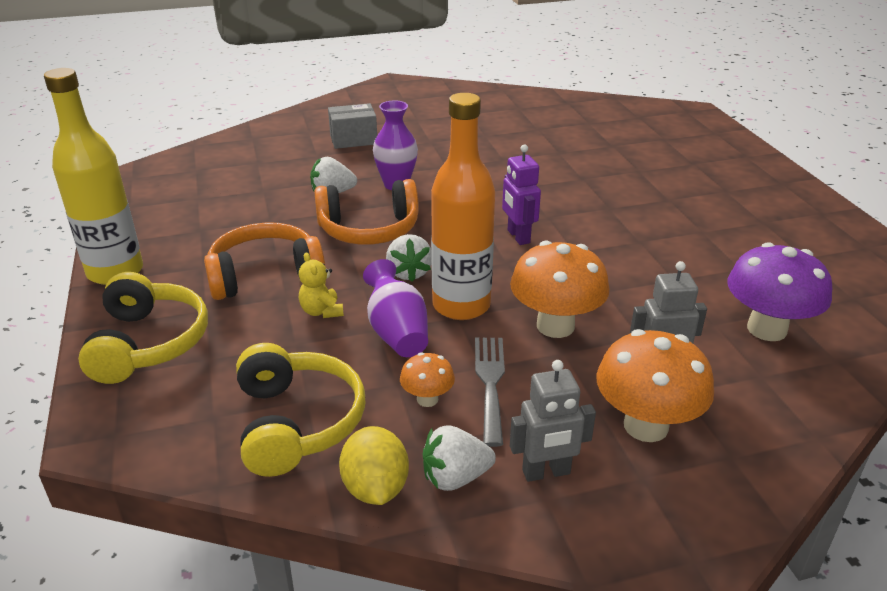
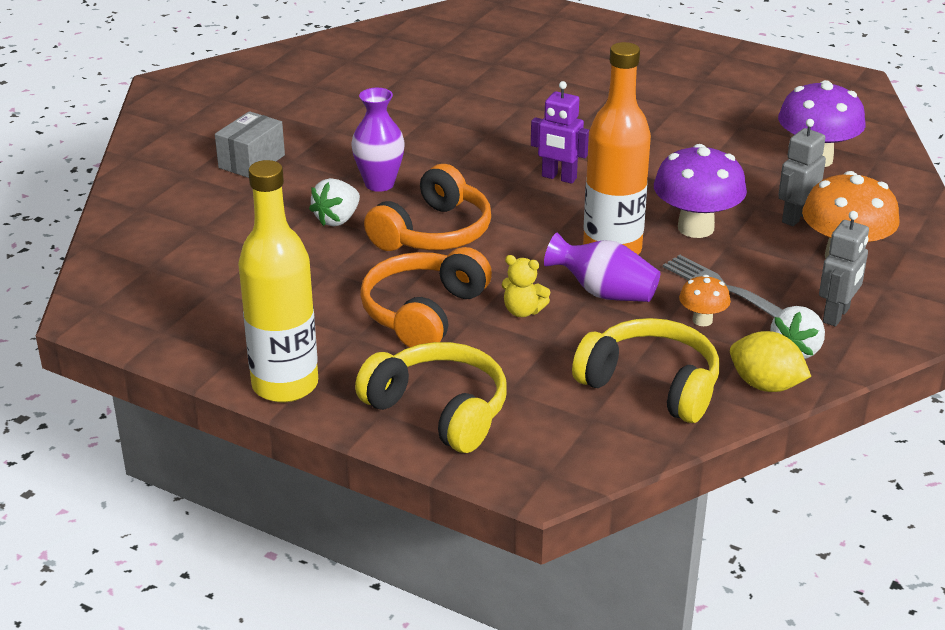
camera: 45 degrees left, 0 degrees up
white strawberry [386,234,432,282] -> none
orange mushroom [510,241,609,338] -> purple mushroom [654,144,747,238]

